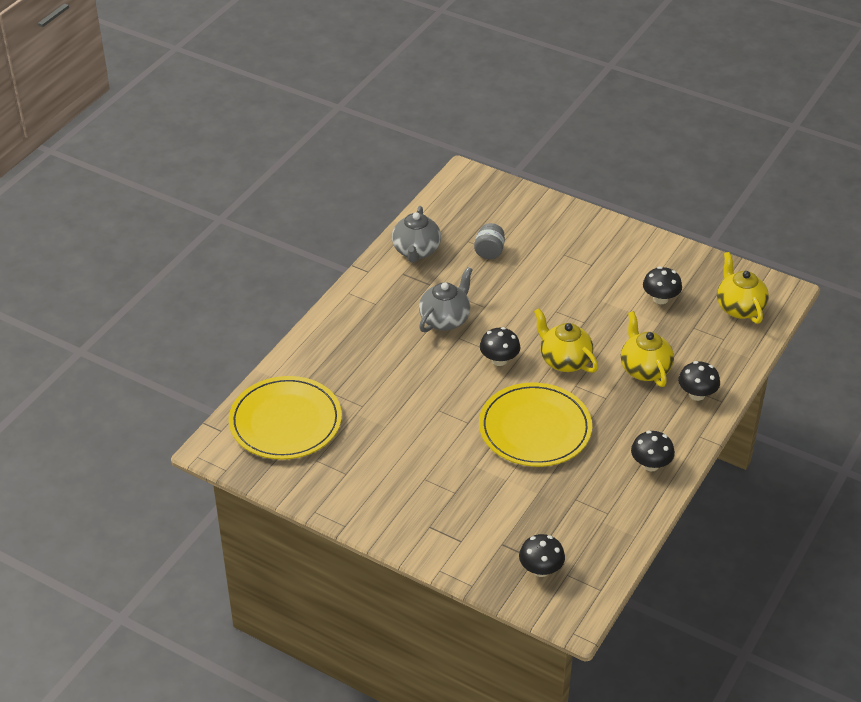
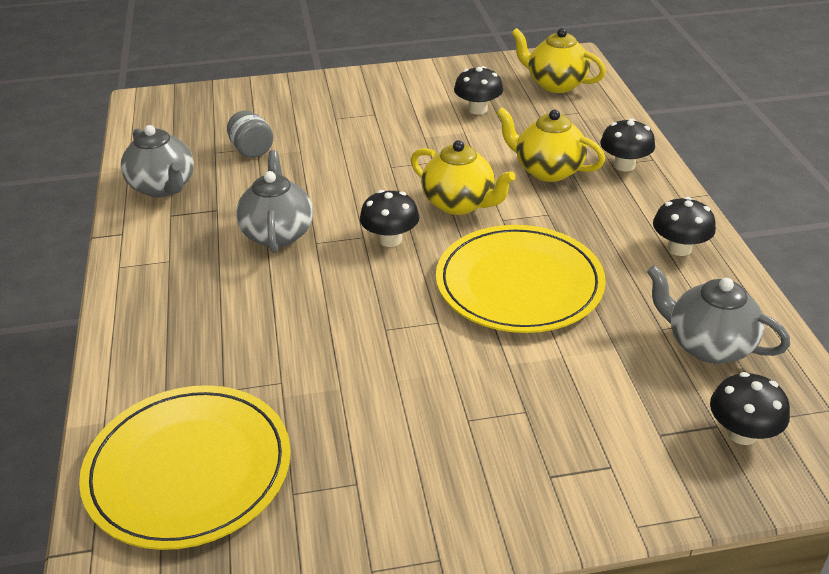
camera: 40 degrees left, 5 degrees down
yellow teapot [534,308,598,373] -> yellow teapot turned 150 degrees counterclockwise [411,140,516,215]
none -> grey teapot [647,265,790,364]

